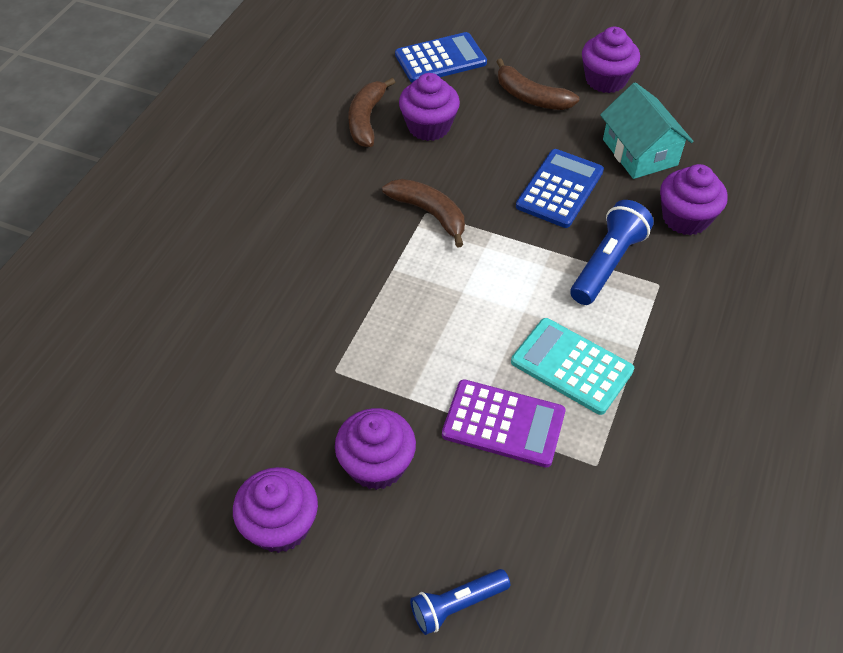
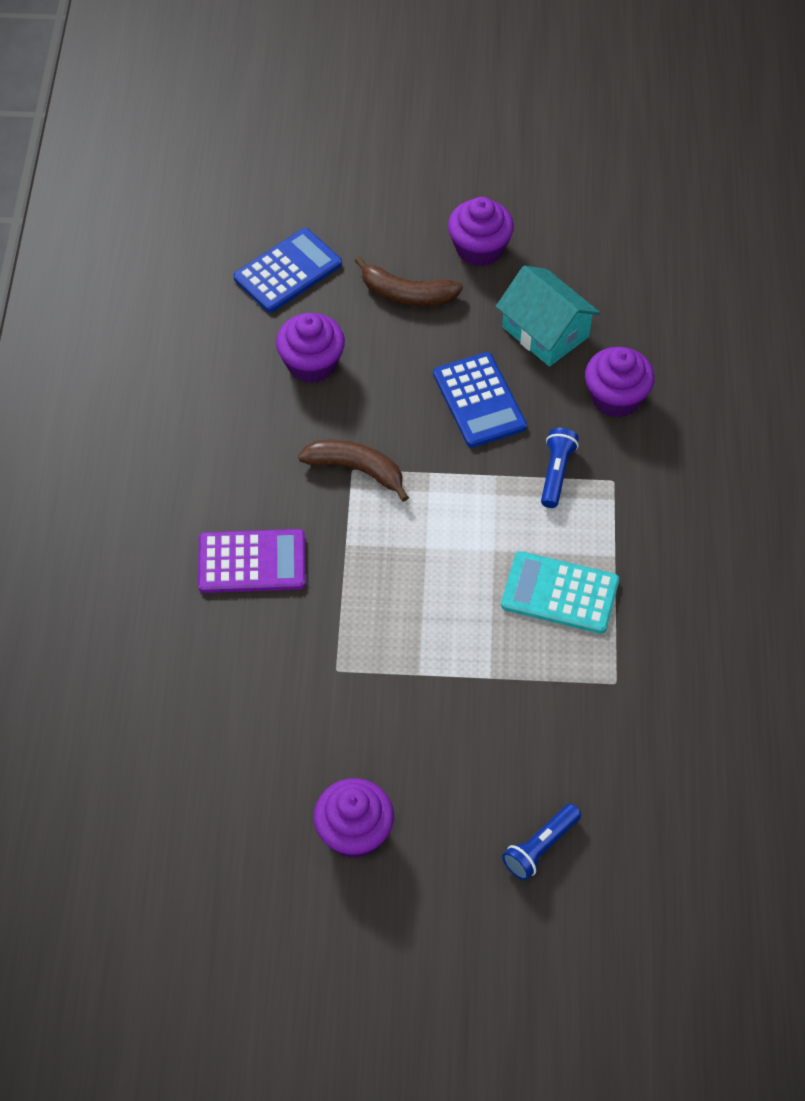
camera: 20 degrees left, 5 degrees up
purple cupcake [335,408,416,490] -> none
brown banana [348,78,395,147] -> none
purple calculator [442,379,566,468] -> purple calculator moved to [198,529,306,593]
blue calculator [516,149,604,228] -> blue calculator turned 150 degrees clockwise [433,352,527,447]
blue flashlight [570,200,654,305] -> blue flashlight [541,428,579,508], size x0.66

